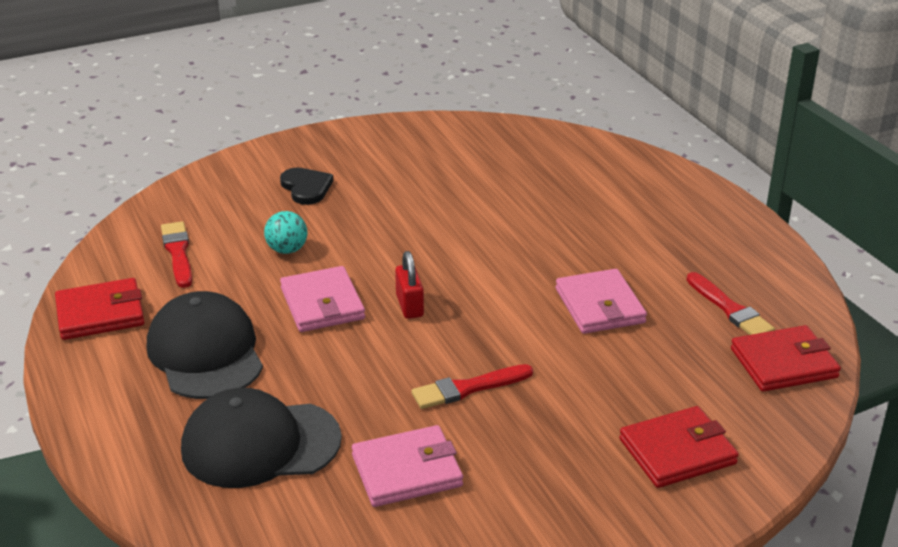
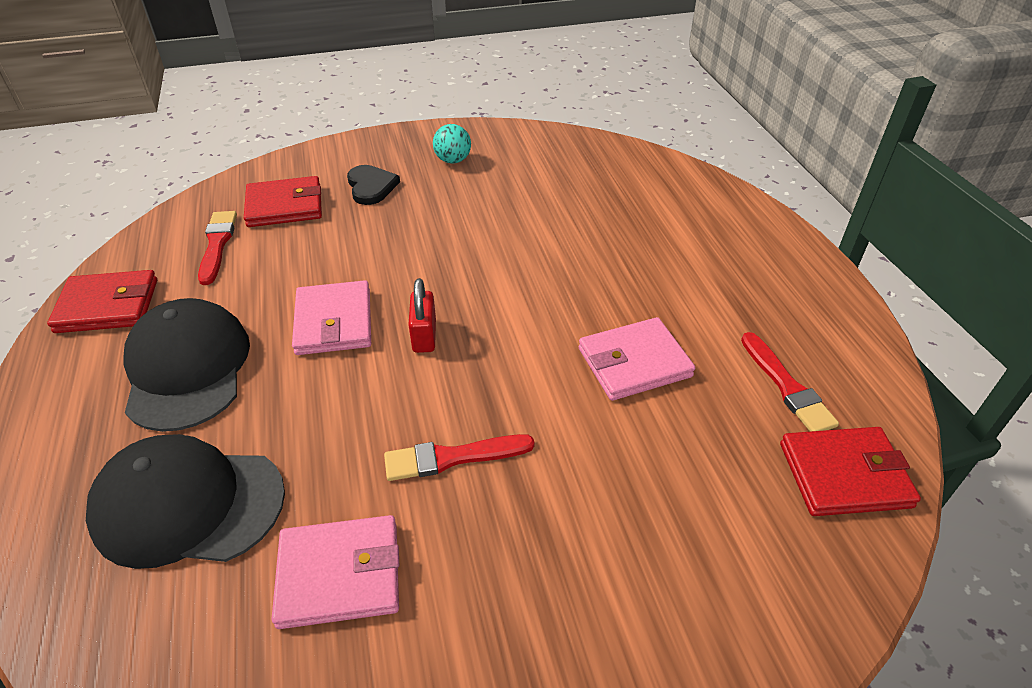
camera: 10 degrees right, 10 degrees up
turquoise ball [264,211,307,254] -> turquoise ball moved to [433,124,471,163]
pink wallet [556,269,647,334] -> pink wallet turned 75 degrees clockwise [579,317,695,401]
red wallet [619,406,739,488] -> red wallet moved to [244,176,322,227]

